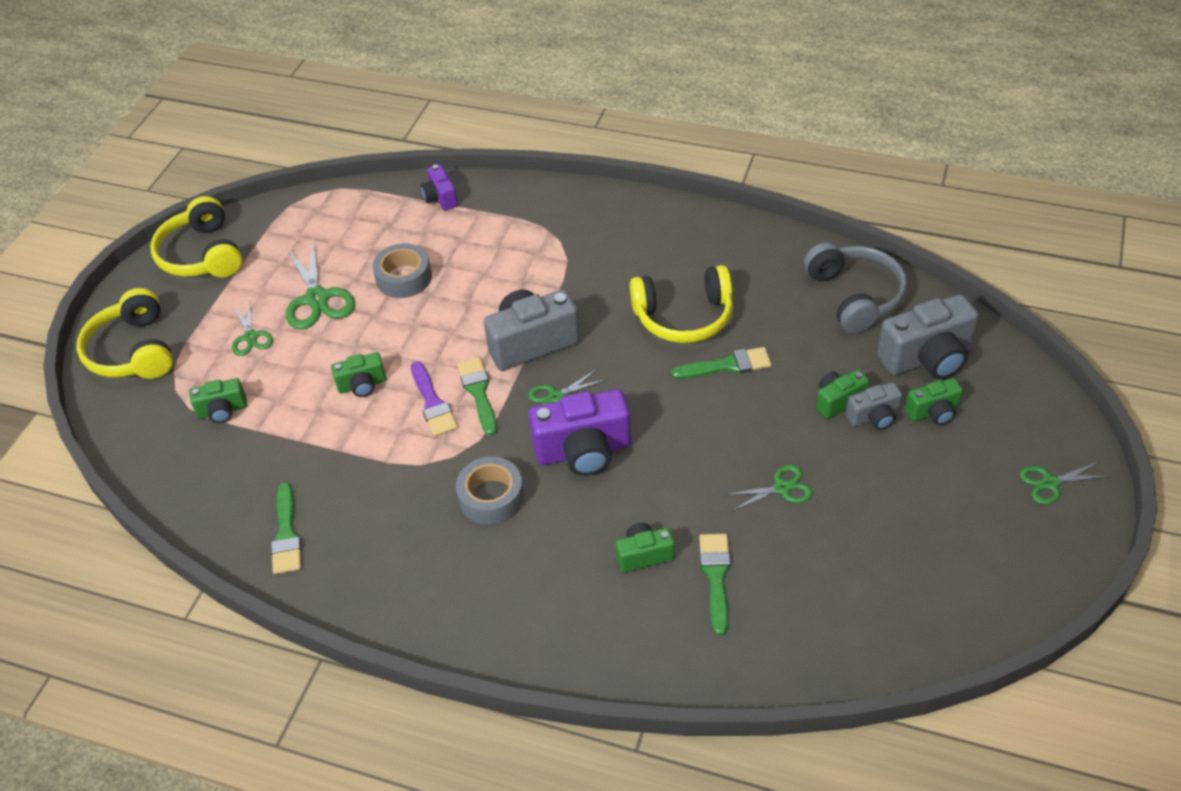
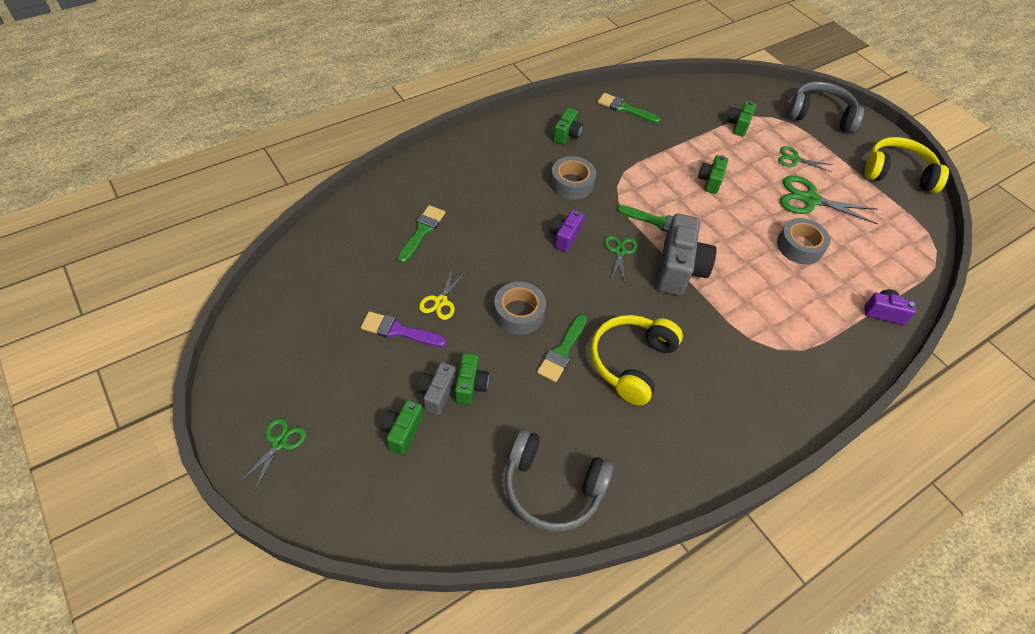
camera: 120 degrees right, 5 degrees up
yellow headphones [77,288,173,379] -> grey headphones [788,82,864,133]
purple brush [411,361,458,437] -> purple brush moved to [361,311,446,347]
purple camera [529,389,631,476] -> purple camera [550,210,584,252], size x0.54
green camera [616,523,674,573] -> green camera moved to [553,107,583,144]
green brush [699,534,731,635] -> green brush turned 105 degrees counterclockwise [398,205,445,263]
green scissors [724,465,813,511] -> yellow scissors [419,267,466,320]
grey camera [877,294,979,379] -> none
none -> grey tape [494,282,546,335]

